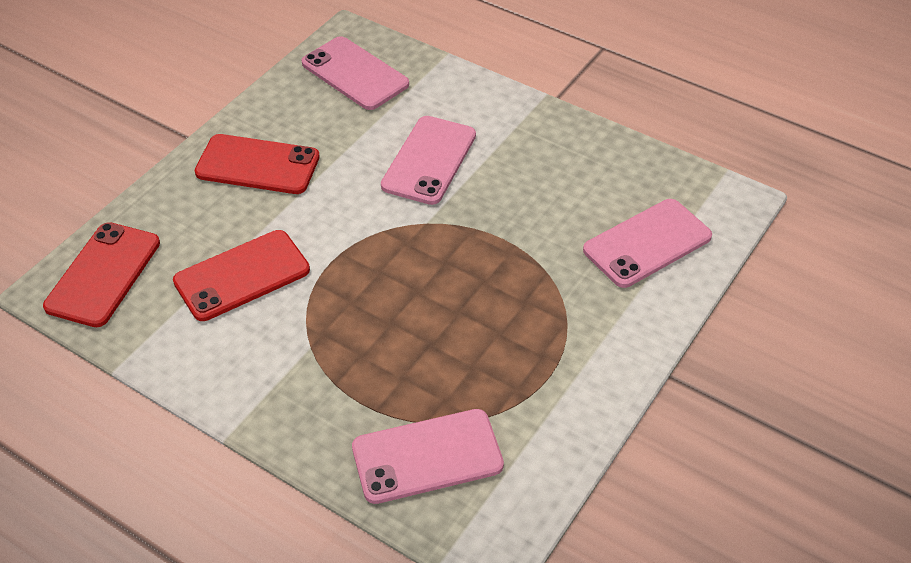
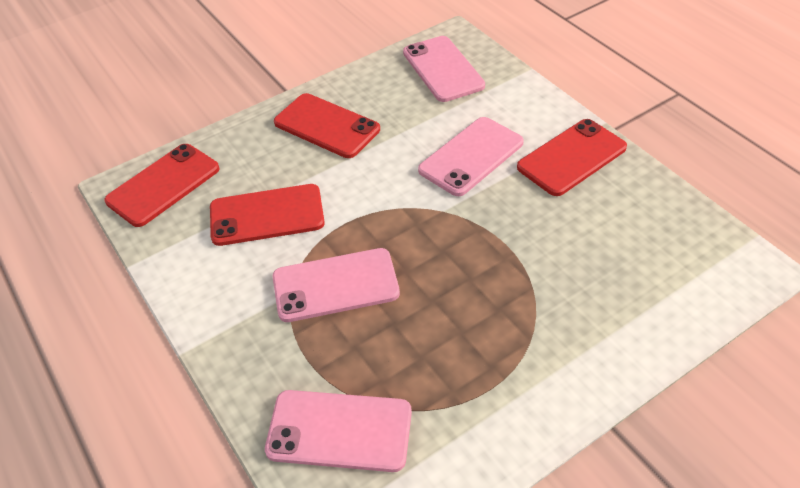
camera: 25 degrees right, 0 degrees up
pink phone [583,199,712,288] -> pink phone moved to [272,248,400,322]
none -> red phone [517,119,627,196]

